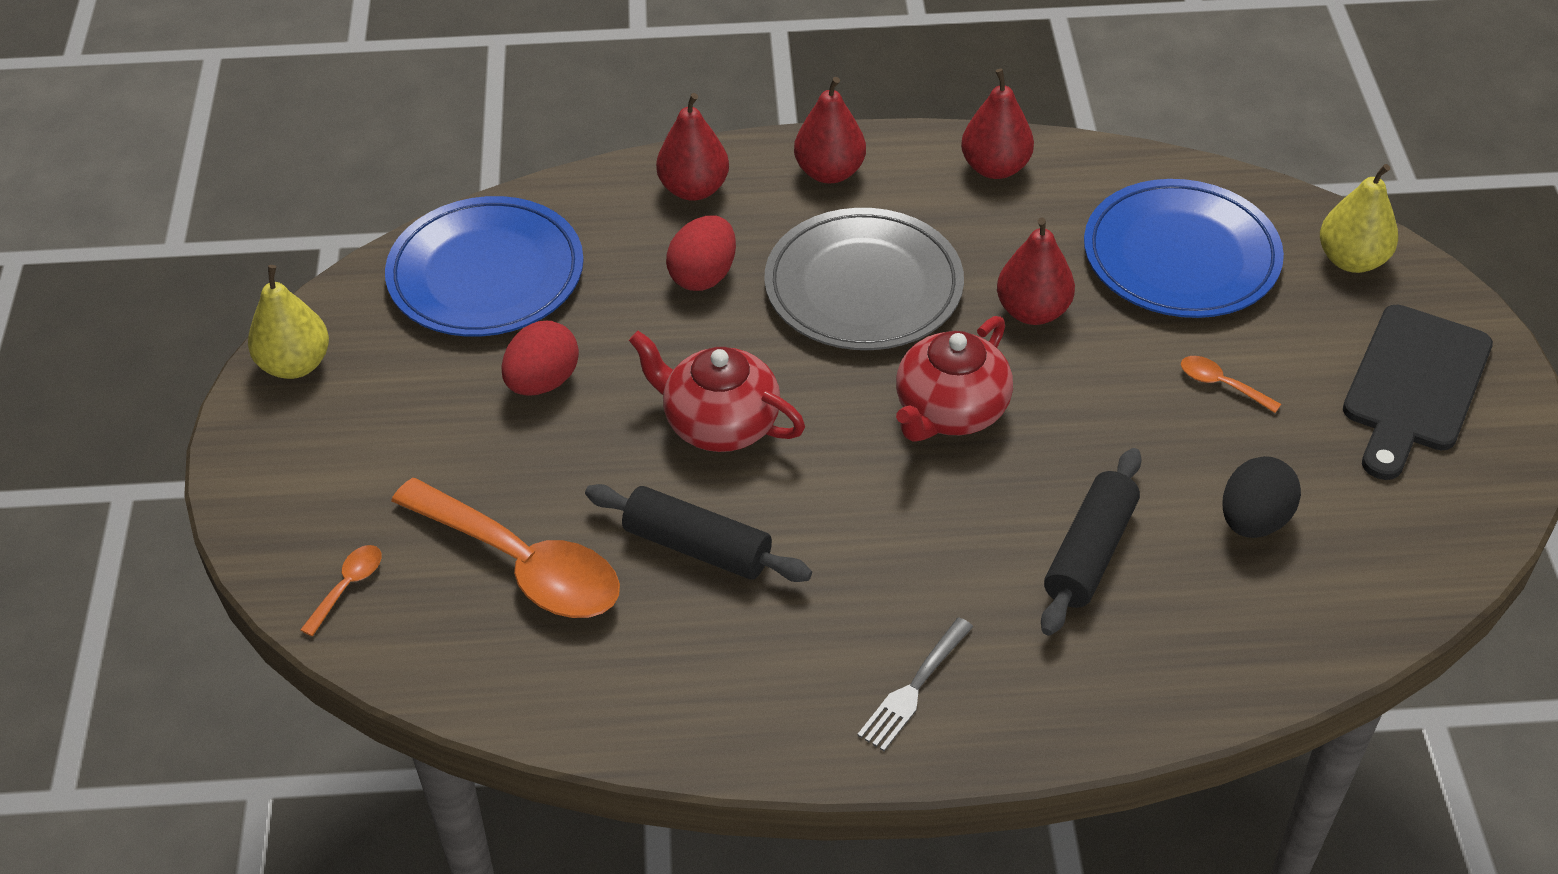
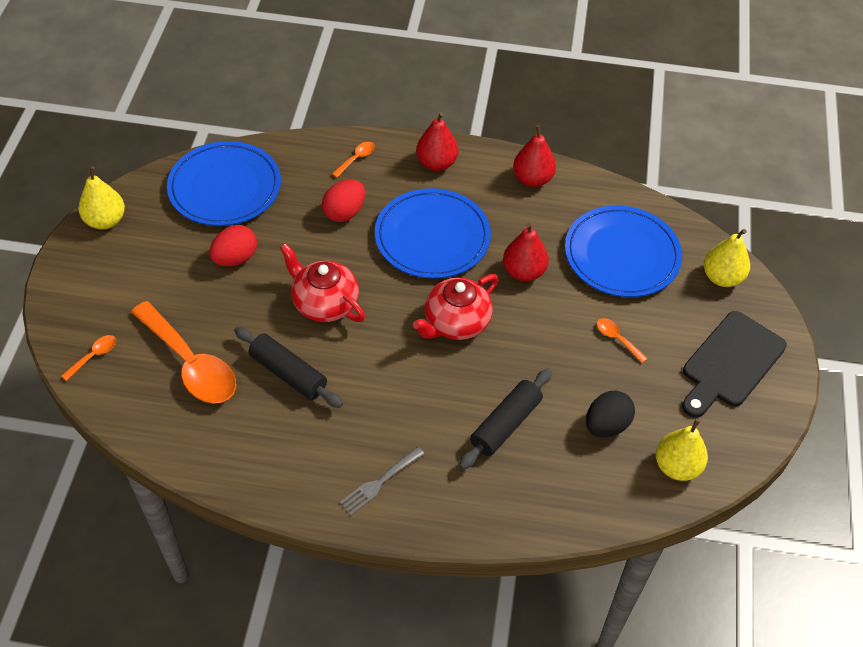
camera: 10 degrees right, 5 degrees up
red pear [656,93,729,201] -> orange spoon [332,142,375,178]
grey plate [764,208,964,350] -> blue plate [375,188,491,279]
none -> yellow pear [656,419,708,481]

